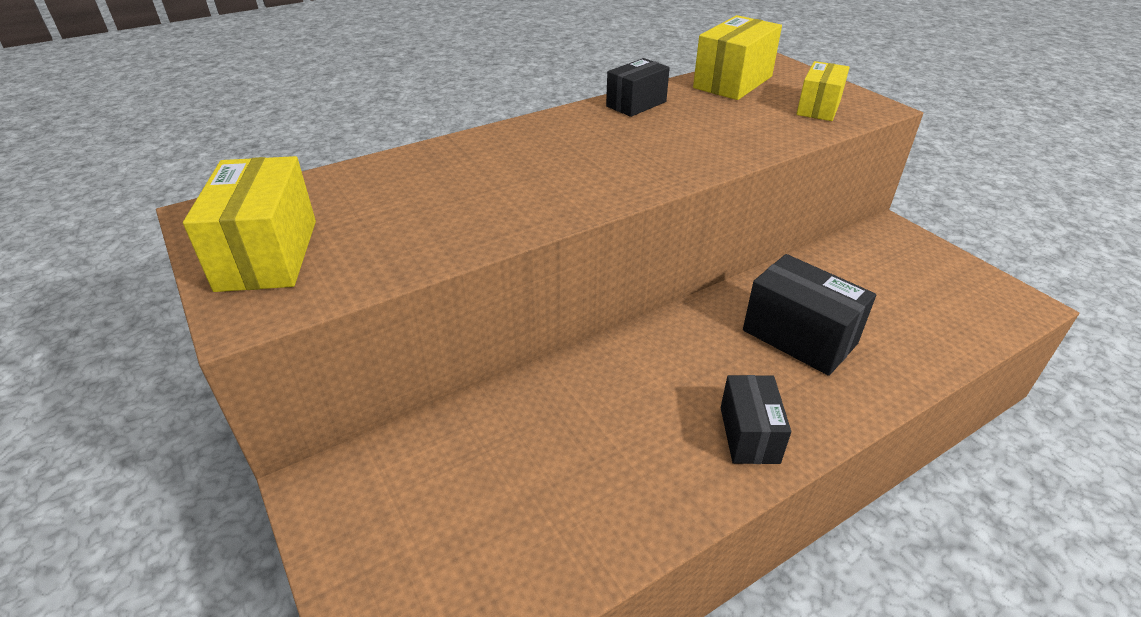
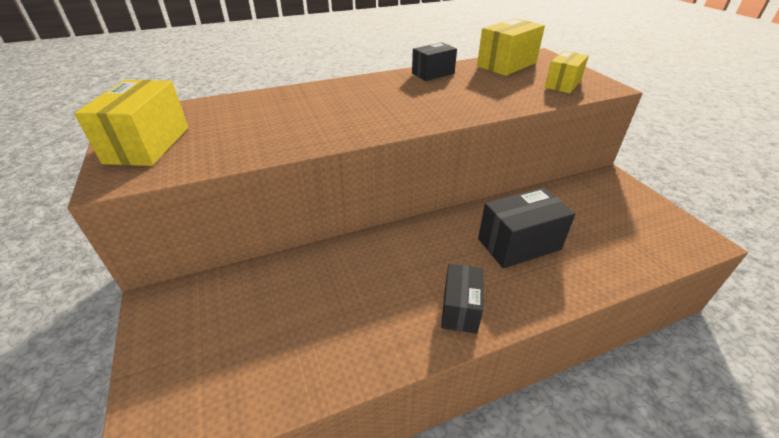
camera: 10 degrees right, 0 degrees up
black box [743,254,876,376] -> black box turned 75 degrees counterclockwise [478,187,575,268]

